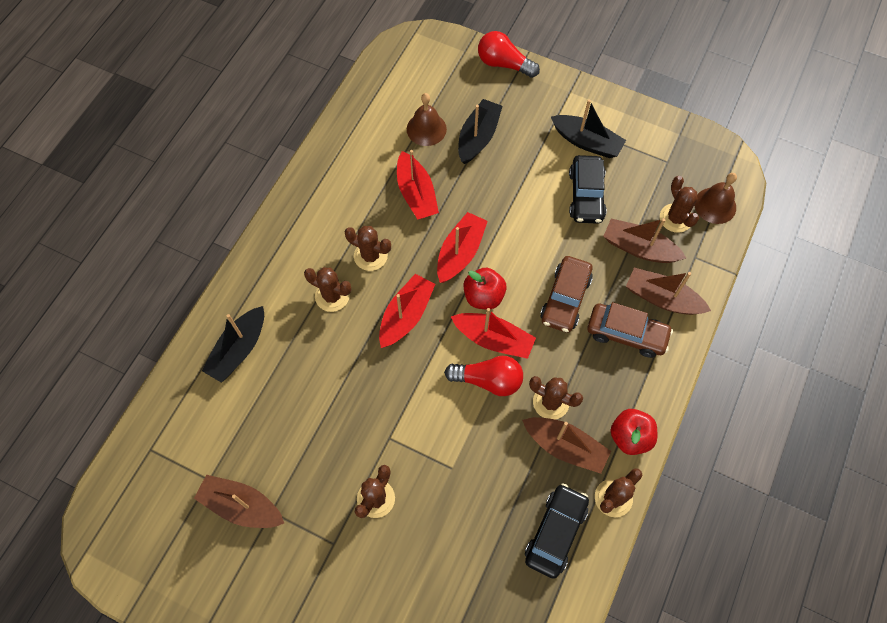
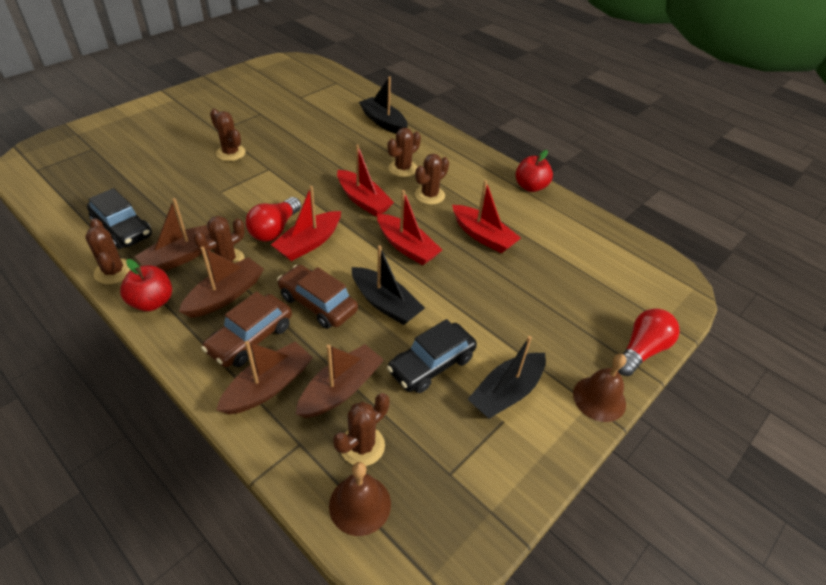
camera: 105 degrees right, 20 degrees down
brown boat [194,475,284,528] -> brown boat moved to [179,246,264,318]
red boat [397,150,439,219] -> red boat turned 135 degrees counterclockwise [452,180,521,254]
brown bell [407,93,447,146] -> brown bell moved to [573,354,626,422]
black boat [458,99,502,164] -> black boat moved to [352,245,425,325]
red apple [463,268,507,310] -> red apple moved to [515,150,553,192]
black car [569,155,607,224] -> black car turned 60 degrees counterclockwise [387,319,477,393]
brown cactus [660,176,699,233] -> brown cactus turned 45 degrees counterclockwise [333,393,390,466]

